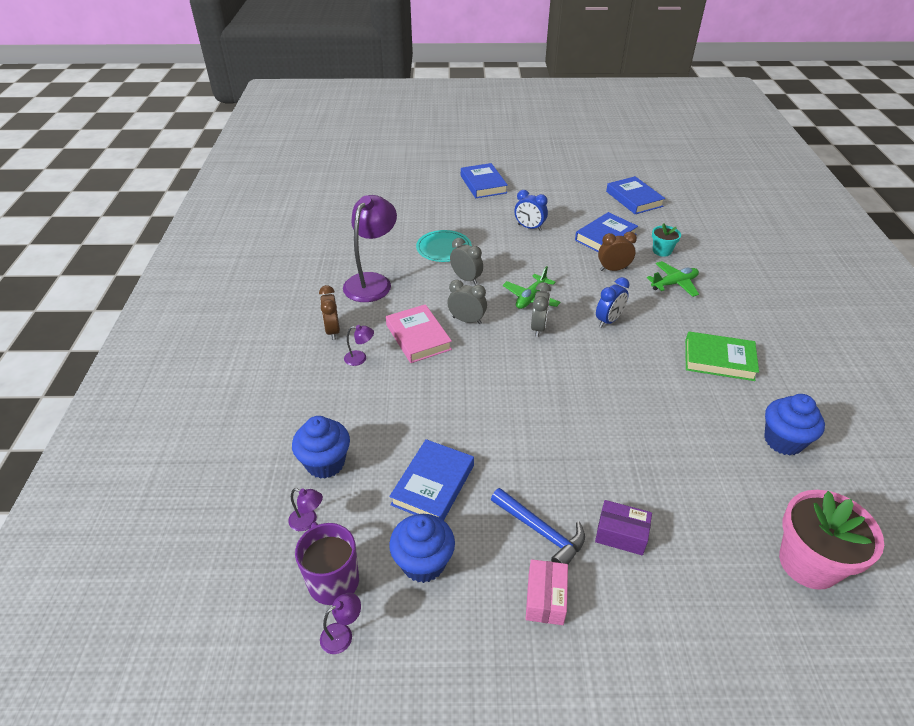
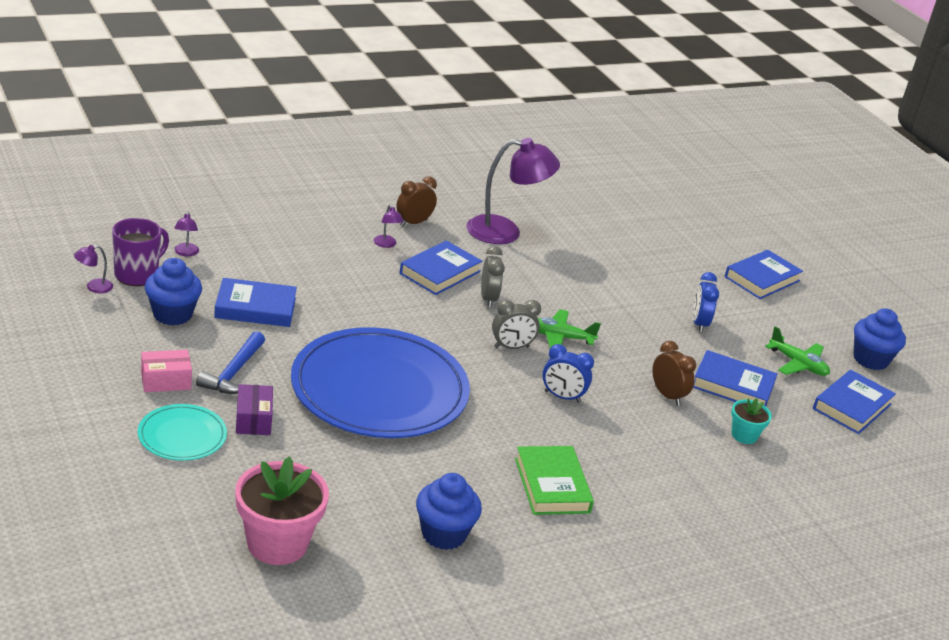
camera: 60 degrees right, 10 degrees down
blue cupcake [292,416,350,479] -> blue cupcake moved to [853,308,906,370]
purple lamp [320,593,361,654] -> purple lamp turned 120 degrees clockwise [74,245,113,293]
pink book [386,304,452,363] -> blue book [400,240,482,295]
turquoise plate [416,230,472,262] -> turquoise plate moved to [138,404,227,461]
grey clock [450,238,483,285] -> none
green plane [647,261,699,297] -> green plane moved to [765,326,830,376]
none -> blue plate [291,327,470,438]

